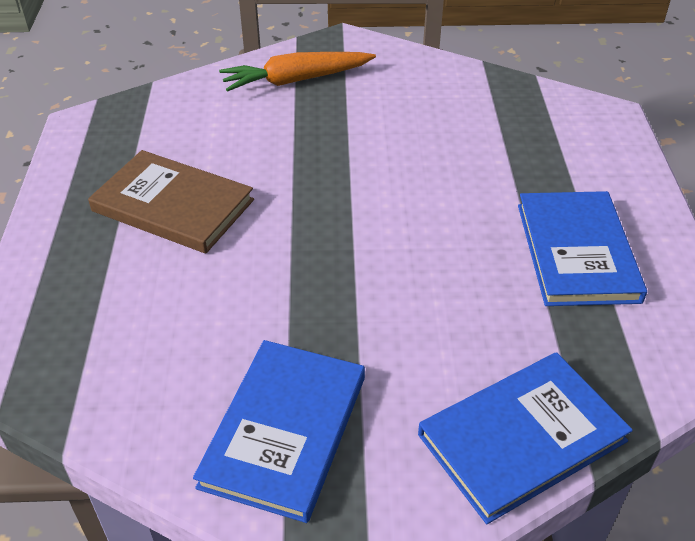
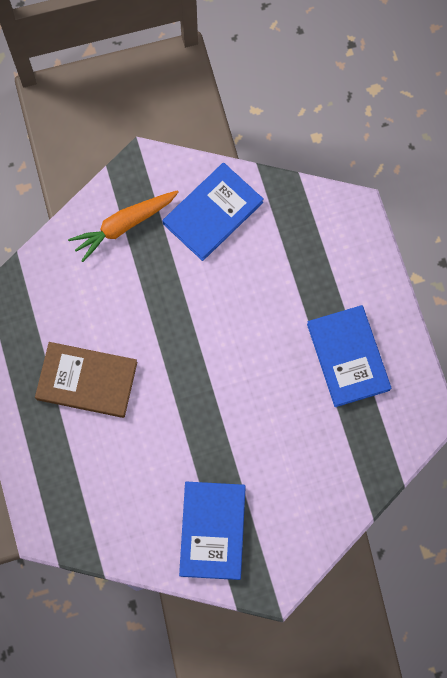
camera: 15 degrees left, 30 degrees up
blue book [418,352,633,524] -> blue book moved to [162,162,264,261]

